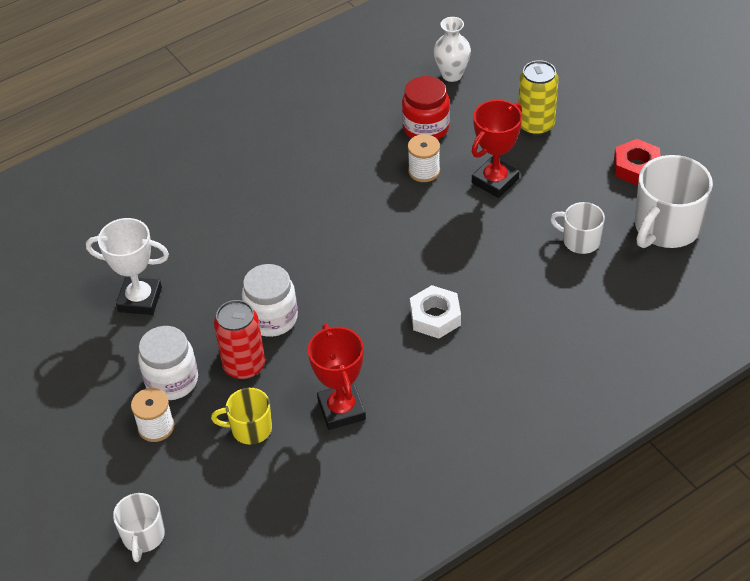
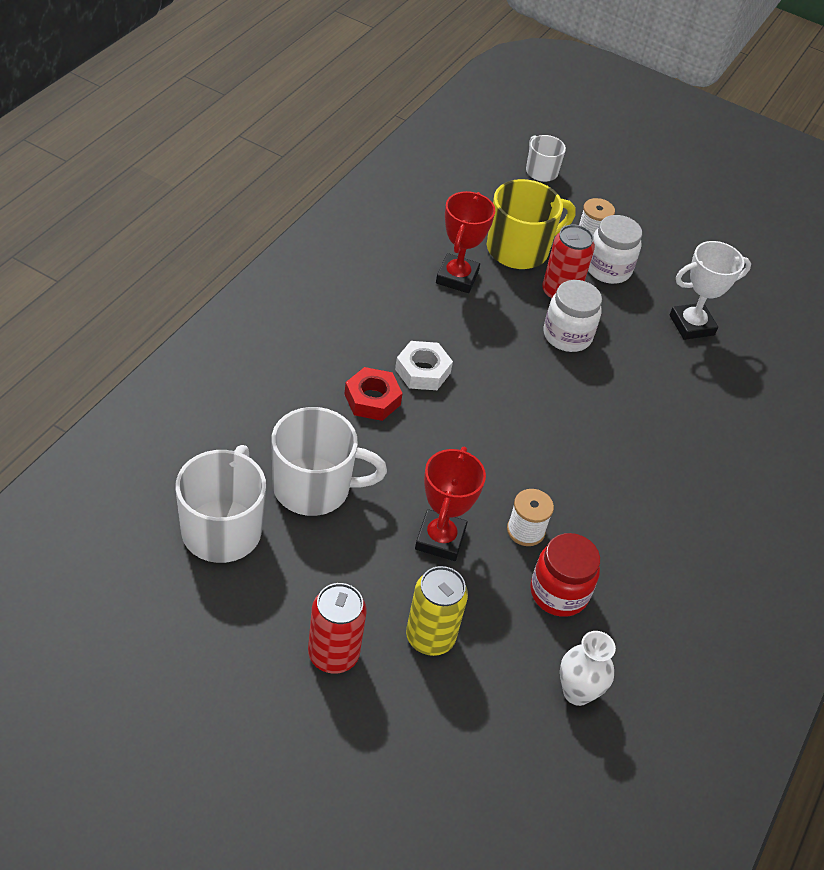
camera: 145 degrees right, 0 degrees up
yellow mug [211,388,272,445] -> yellow mug [487,179,576,269], size x1.79
red trophy [308,324,366,430] -> red trophy turned 60 degrees clockwise [436,191,495,293]
white mug [550,202,605,254] -> white mug [271,407,387,516], size x1.79
red nut [614,139,661,186] -> red nut moved to [344,367,403,421]
none -> red can [308,583,367,674]

